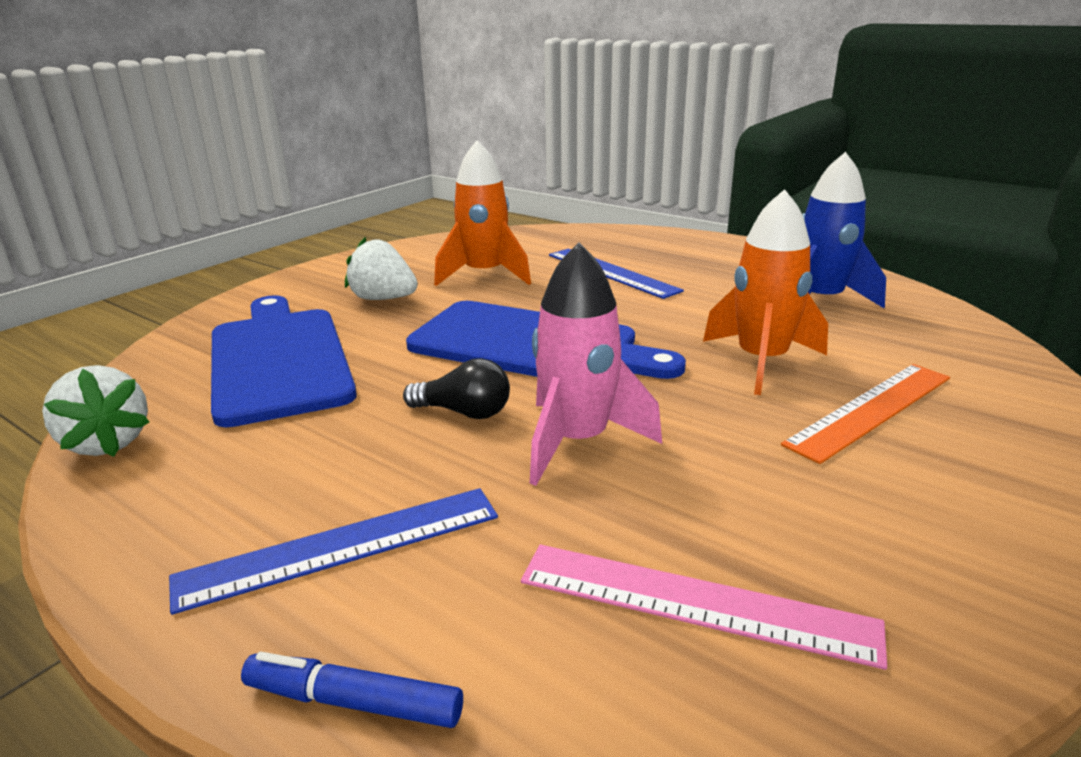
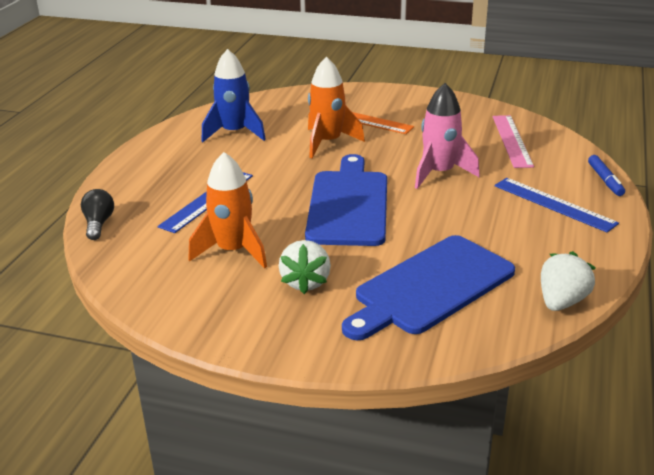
camera: 110 degrees left, 5 degrees up
black light bulb [403,358,510,419] -> black light bulb moved to [81,189,114,240]

